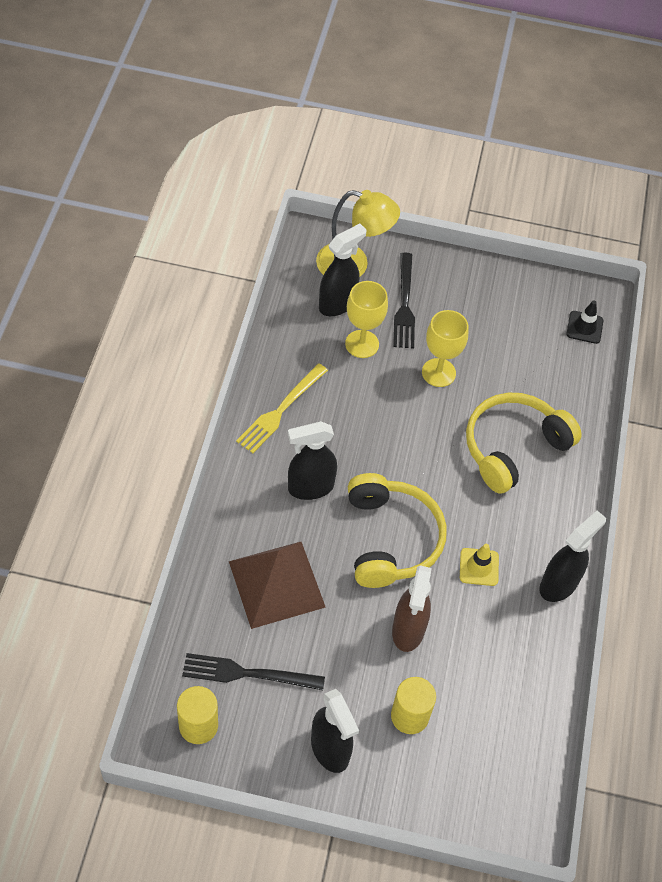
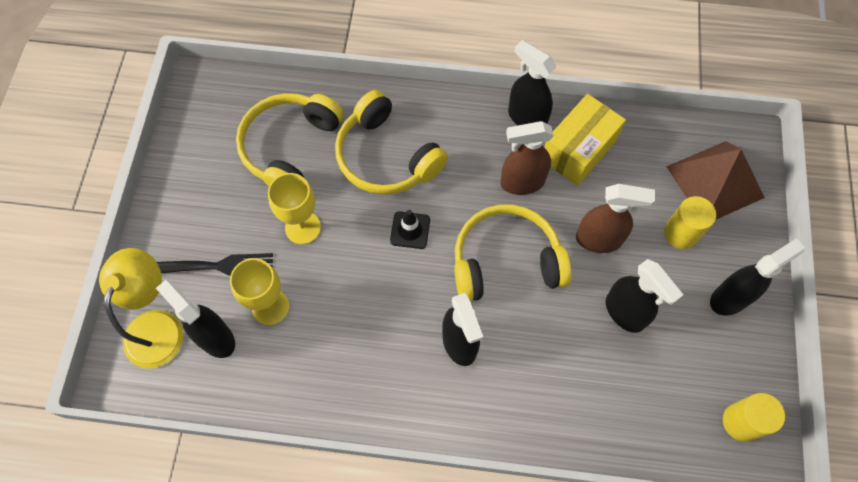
camera: 90 degrees left, 10 degrees up
black fork [182,653,325,690] -> none
brown pyramid [229,542,326,629] -> brown pyramid moved to [666,141,765,219]
yellow fork [236,364,328,453] -> none
yellow traffic cone [460,544,499,586] -> brown spray bottle [500,121,554,195]
black traffic cone [566,301,603,344] -> black traffic cone moved to [390,210,430,249]
none -> yellow headphones [236,93,344,186]
none -> yellow box [544,94,626,186]
none -> black spray bottle [606,259,683,333]

